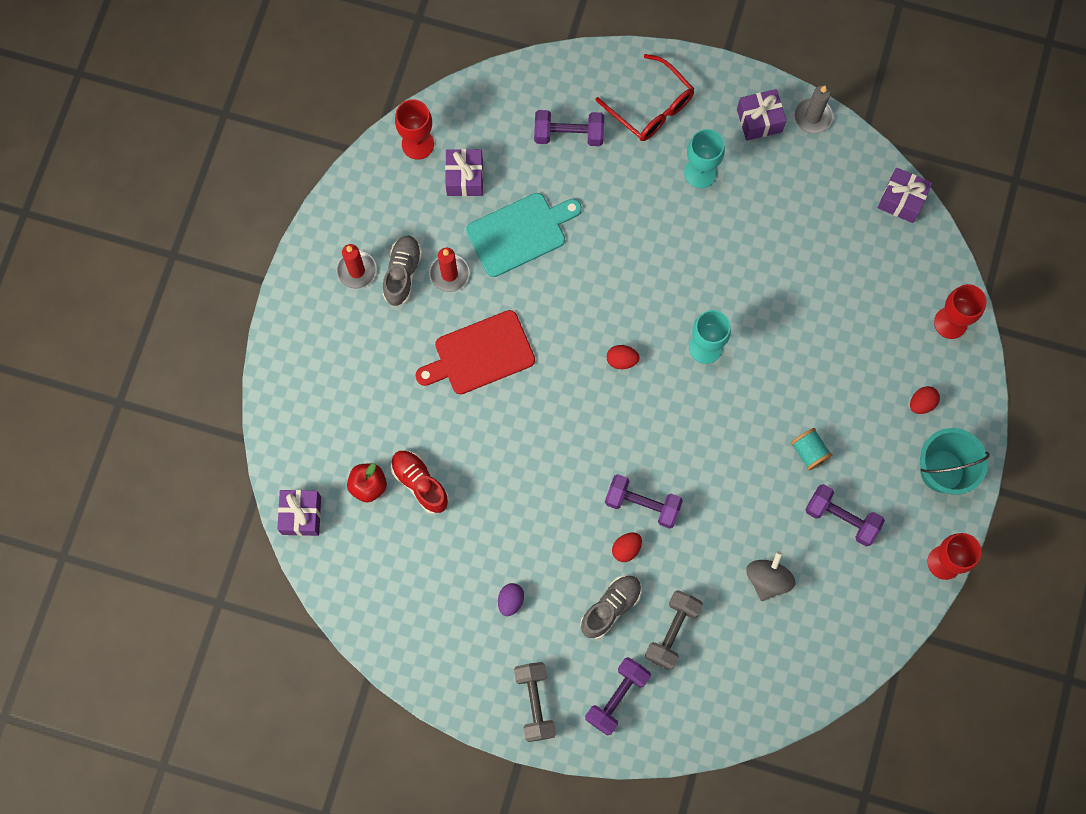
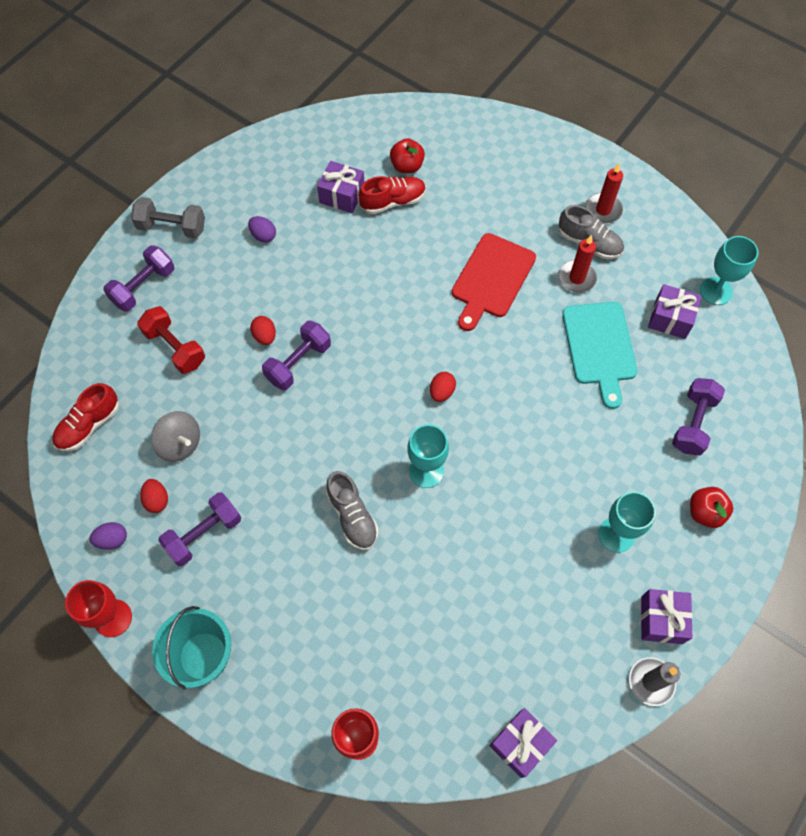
camera: 110 degrees right, 10 degrees down
purple gift [277,490,321,536] -> purple gift moved to [317,161,364,213]
red goblet [395,99,434,160] -> turquoise goblet [700,236,758,305]
red cutting board [416,310,535,394] -> red cutting board turned 150 degrees counterclockwise [452,233,536,331]
grey shoe [580,575,641,639] -> grey shoe moved to [326,471,379,550]
purple dumbbell [585,657,651,736] -> purple dumbbell turned 75 degrees clockwise [104,245,174,311]
red glasses [595,54,694,141] -> red apple [690,487,733,528]
grey dumbbell [645,590,703,670] -> red dumbbell [137,306,205,374]
turquoise spool [791,428,832,470] -> none
red egg [910,386,940,414] -> red egg moved to [140,479,168,513]
none -> red shoe [52,383,119,451]
none -> purple egg [89,522,127,550]

